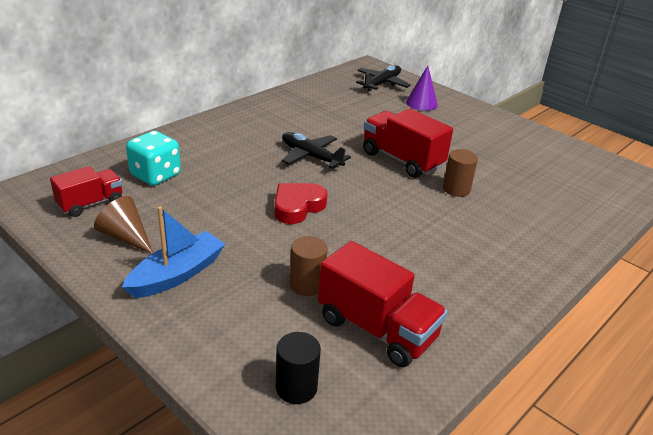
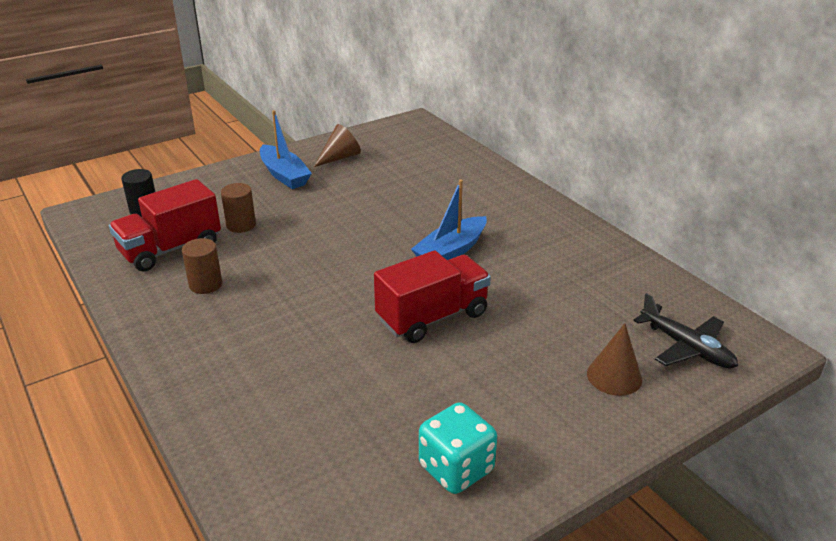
camera: 105 degrees right, 0 degrees up
red truck [50,166,122,217] -> none
turquoise dice [126,131,181,186] -> turquoise dice moved to [419,402,497,494]
red heart [274,183,328,224] -> none
black plane [282,132,351,168] -> blue boat [411,180,487,260]
purple cone [406,66,438,111] -> brown cone [587,323,642,396]
brown cylinder [443,149,478,197] -> brown cylinder moved to [182,238,222,294]

